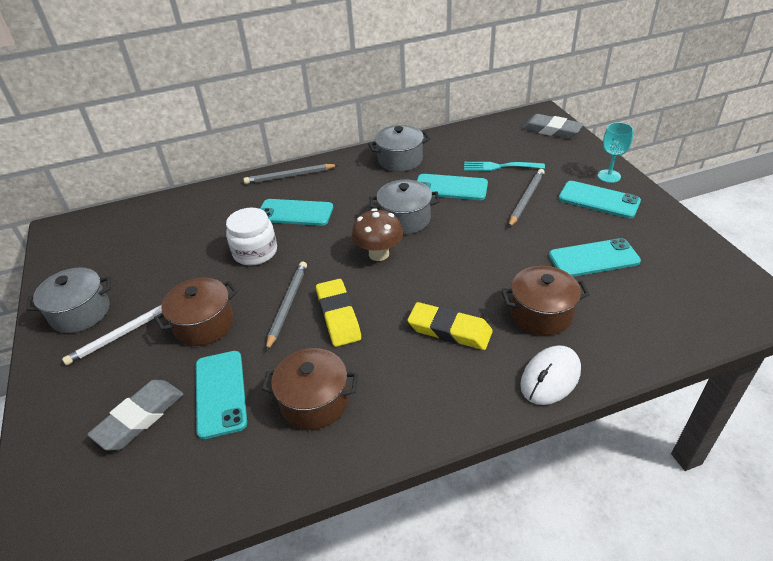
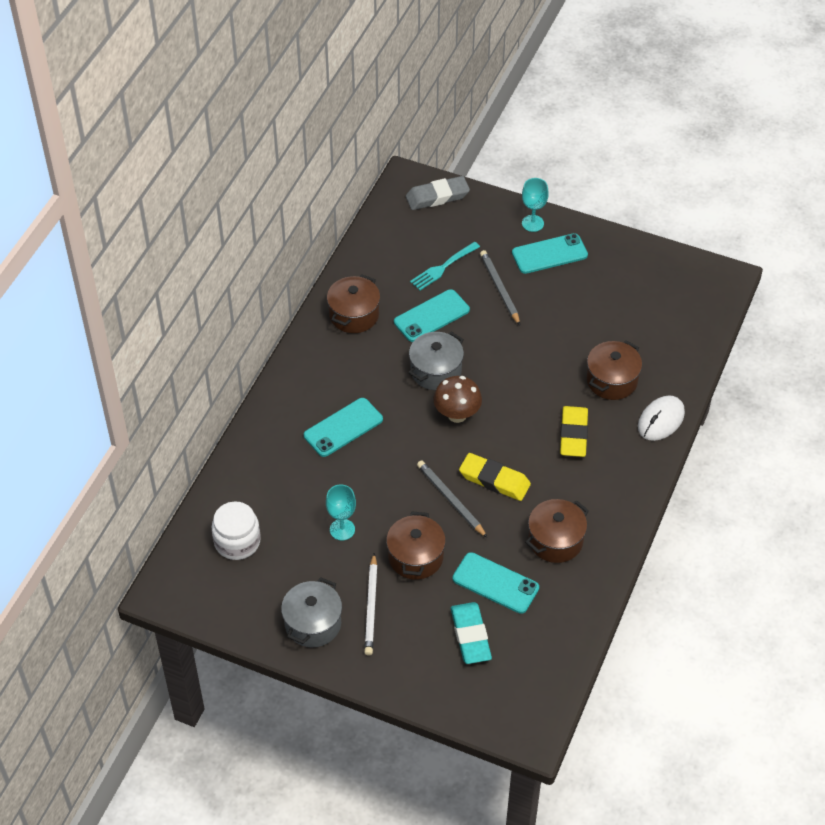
camera: 50 degrees left, 10 degrees up
grey eraser [87,380,183,451] -> turquoise eraser [451,602,492,664]
white jar [226,208,277,266] -> white jar moved to [211,502,261,560]
grey pencil [243,164,338,184] -> none
grey pot [368,125,430,172] -> brown pot [327,275,380,333]
yellow eraser [407,302,493,350] -> yellow eraser turned 60 degrees counterclockwise [560,406,588,457]
white mouse [520,345,581,405] -> white mouse turned 45 degrees clockwise [638,395,685,441]
turquoise phone [549,238,641,277] -> none
none -> turquoise goblet [326,485,356,540]

